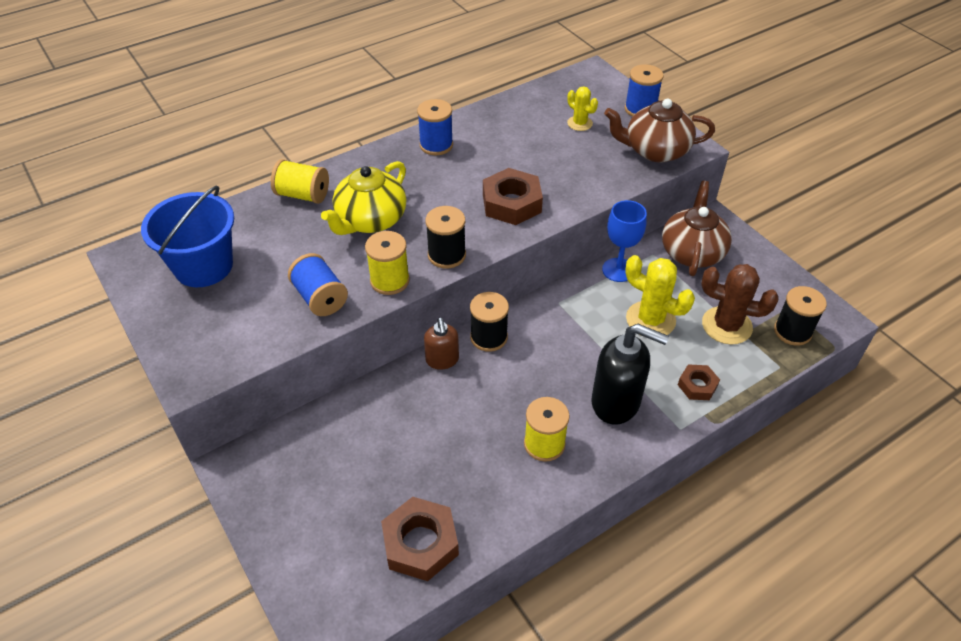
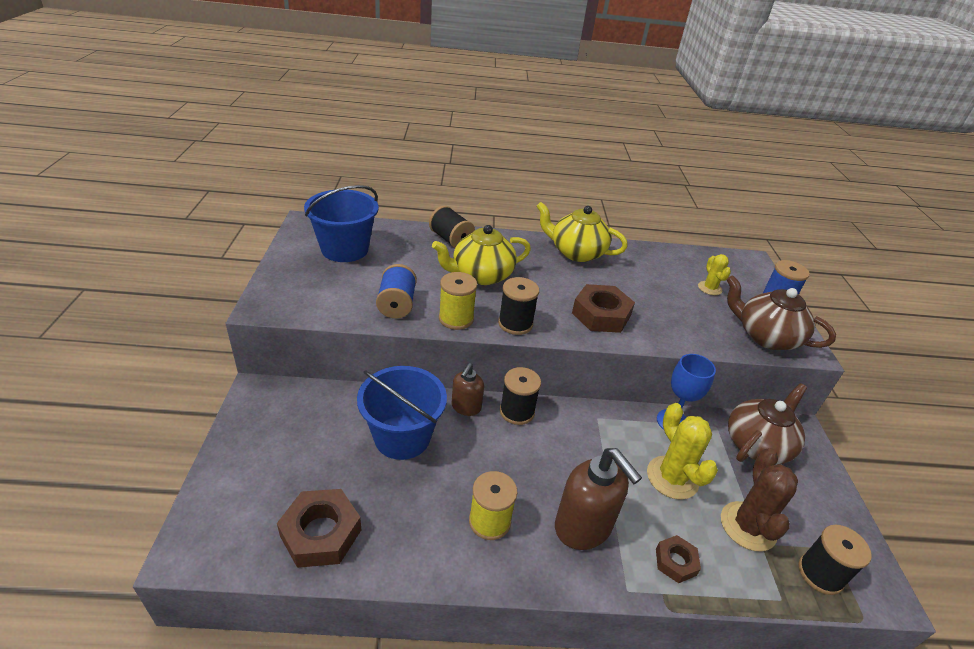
camera: 30 degrees right, 10 degrees down
yellow spool [271,159,329,204] -> black spool [429,206,475,248]
blue spool [417,99,453,155] -> yellow teapot [536,202,628,262]
black soap dispenser [592,324,669,425] -> brown soap dispenser [555,448,642,550]
brown cactus [701,264,779,345] -> brown cactus turned 45 degrees clockwise [721,448,798,551]
none -> blue bucket [357,366,447,460]

